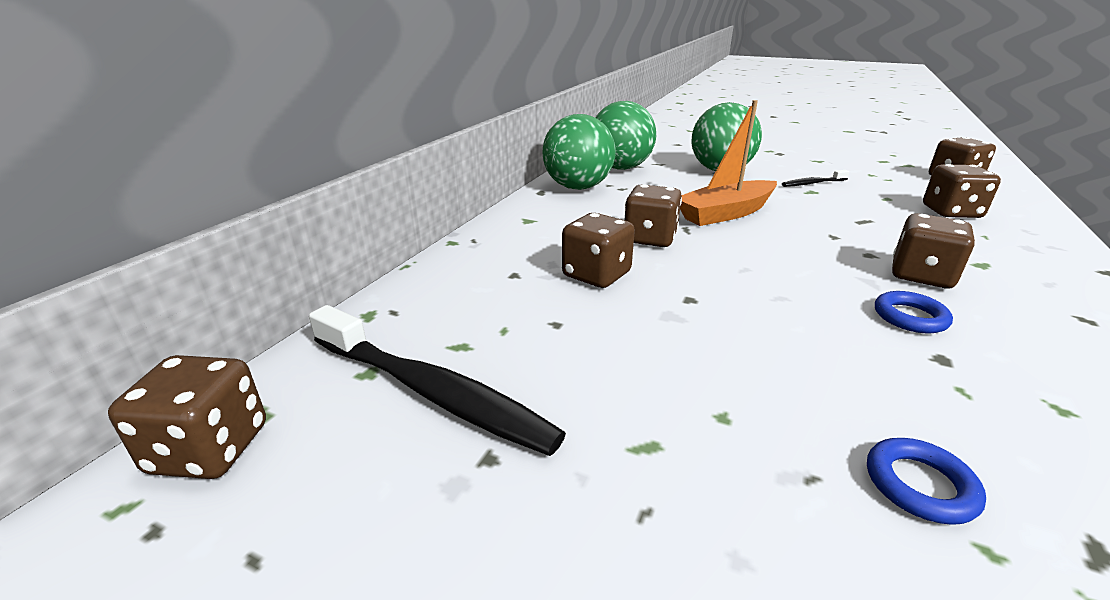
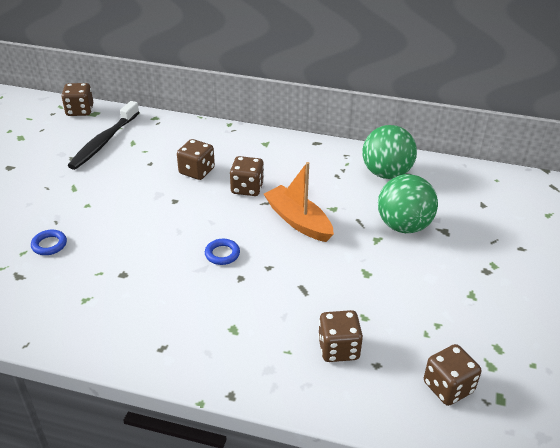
camera: 80 degrees right, 10 degrees up
green ball [542,114,616,190] -> none
black toothbrush [782,170,849,187] -> none
blue ring [875,291,953,333] -> blue ring moved to [205,239,240,265]
brown dice [892,213,975,288] -> none

